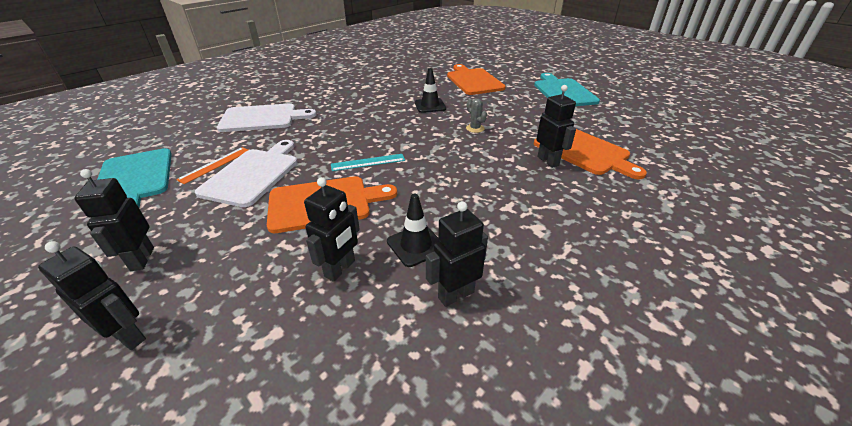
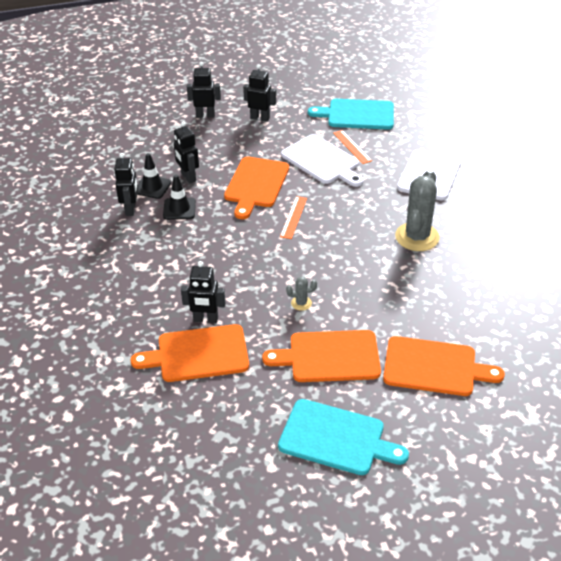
camera: 120 degrees right, 5 degrees up
black robot [38,241,146,350] -> black robot turned 150 degrees counterclockwise [187,62,221,118]
turquoise ruler [331,154,405,171] -> orange ruler [280,196,307,239]
black traffic cone [415,68,446,113] -> black traffic cone moved to [137,153,171,199]
none -> orange cutting board [262,330,381,382]
none -> grey cactus [395,170,440,251]

